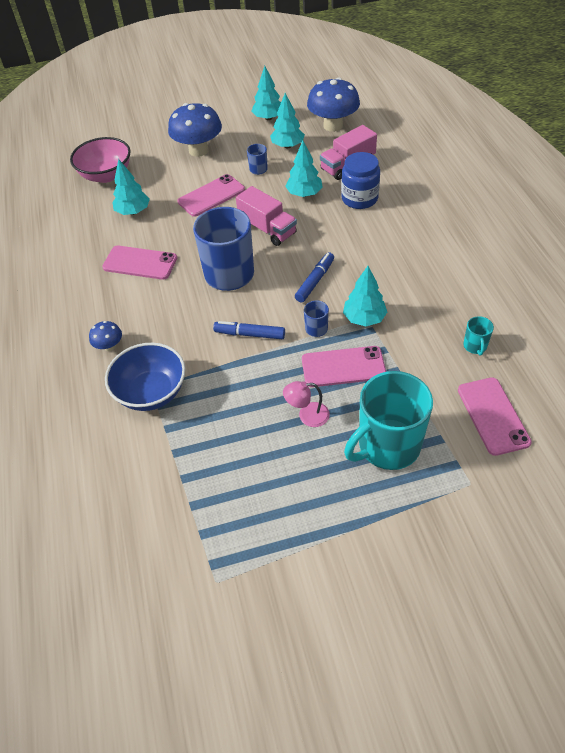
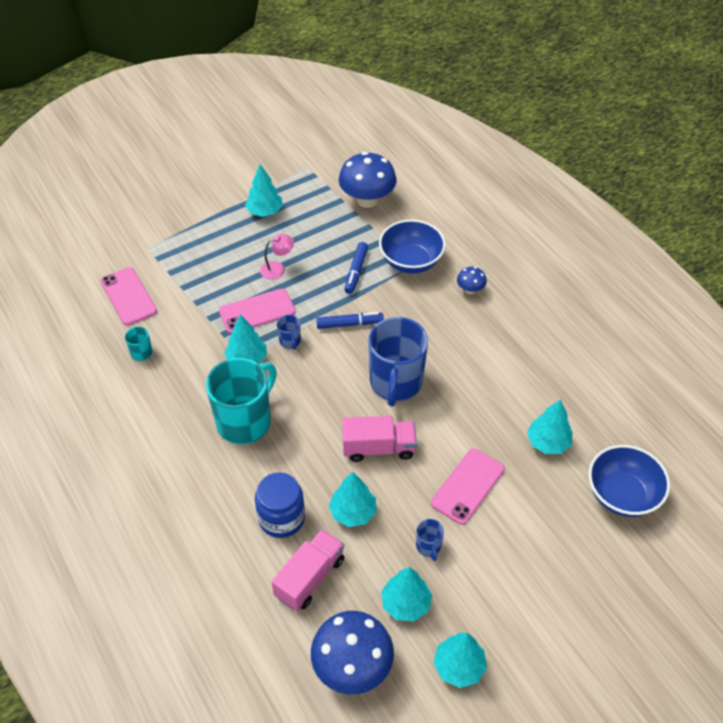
camera: 160 degrees right, 0 degrees up
pink bowl [70,137,131,183] -> blue bowl [588,445,670,517]
pink phone [102,245,177,280] -> none
blue mushroom [168,103,222,157] -> blue mushroom moved to [339,152,397,208]
pink truck [236,186,297,246] -> pink truck turned 150 degrees clockwise [342,416,417,462]
blue marker [295,253,334,303] -> blue marker moved to [344,242,368,294]
turquoise mug [344,371,433,470] -> turquoise mug moved to [206,358,277,444]
none -> turquoise tree [245,164,283,217]

